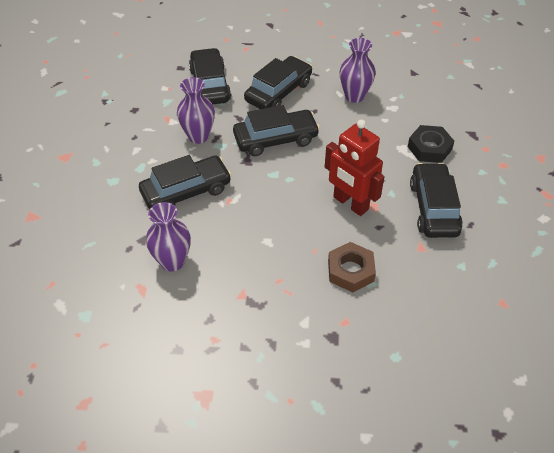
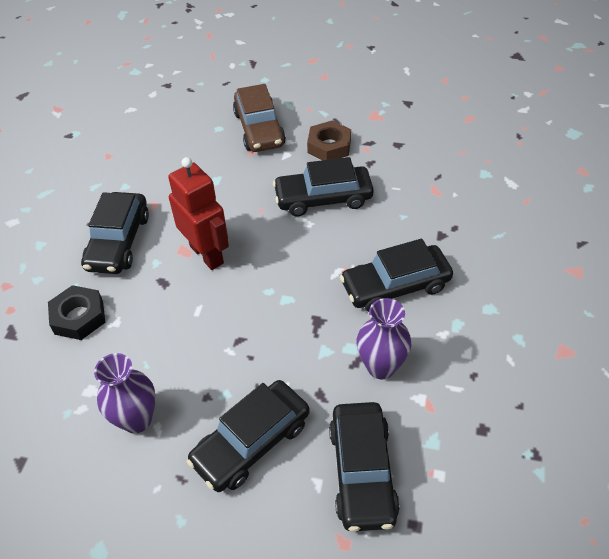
camera: 170 degrees left, 0 degrees up
purple vase [146,202,191,272] -> none
black car [233,105,320,156] -> black car moved to [273,157,374,216]
brown nut [328,242,376,292] -> brown nut moved to [307,121,351,160]
none -> brown car [233,84,286,152]

